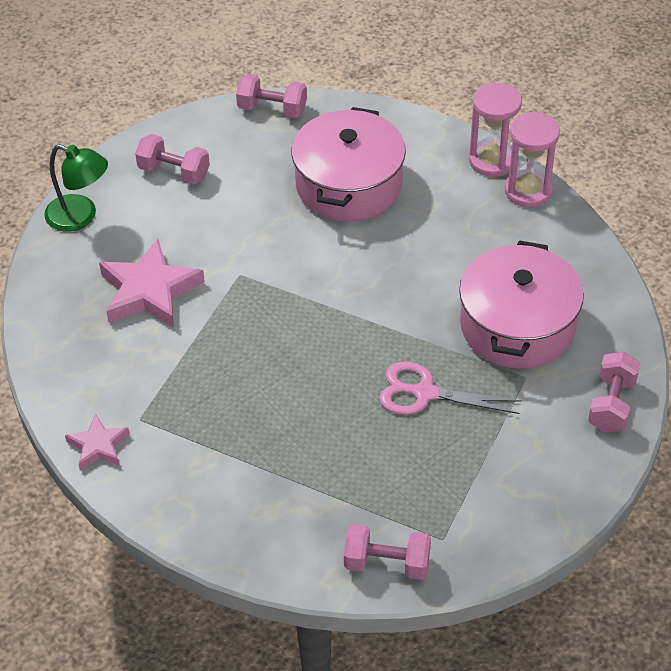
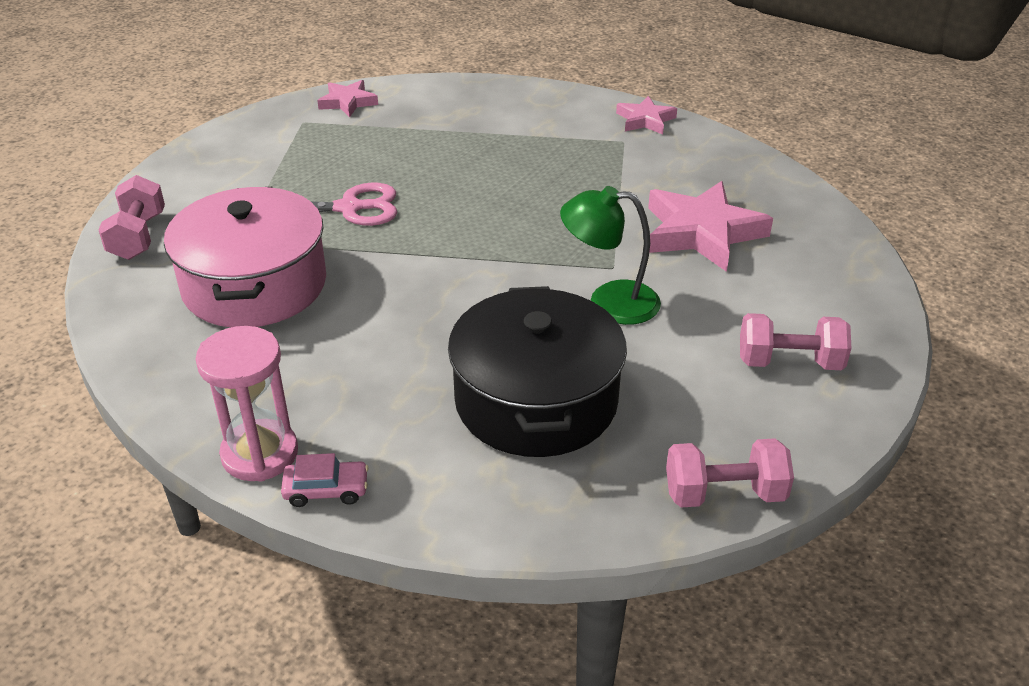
camera: 160 degrees right, 10 degrees down
green lamp [44,144,108,232] -> green lamp moved to [560,186,661,325]
pink pot [291,107,406,222] -> black pot [448,286,627,457]
pink dumbbell [344,524,431,580] -> pink star [317,80,378,118]
pink hourglass [469,83,522,177] -> pink car [281,453,368,507]

